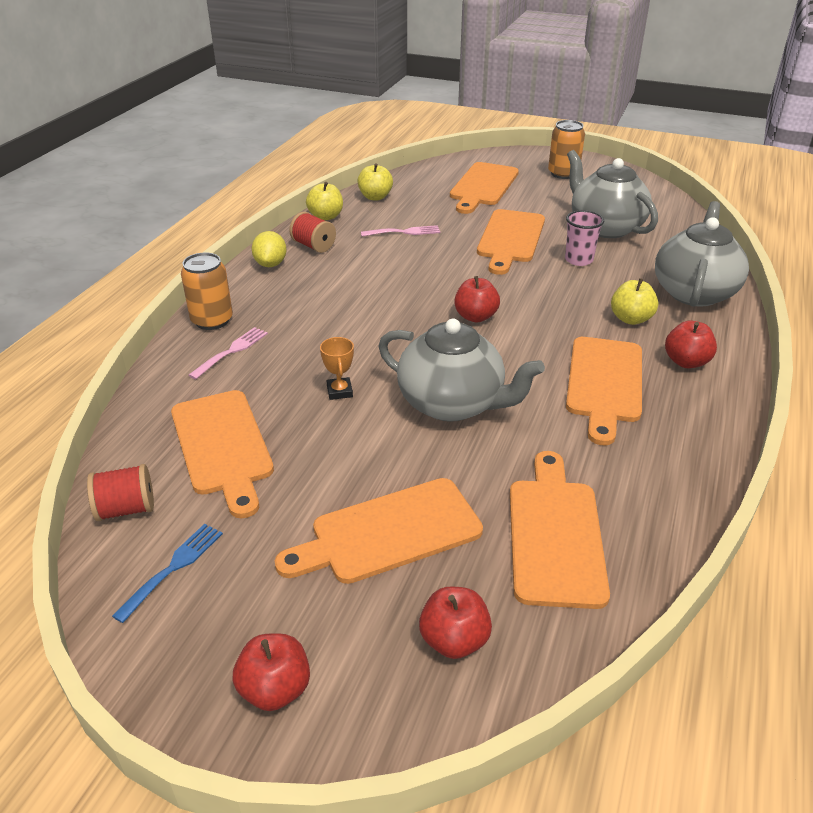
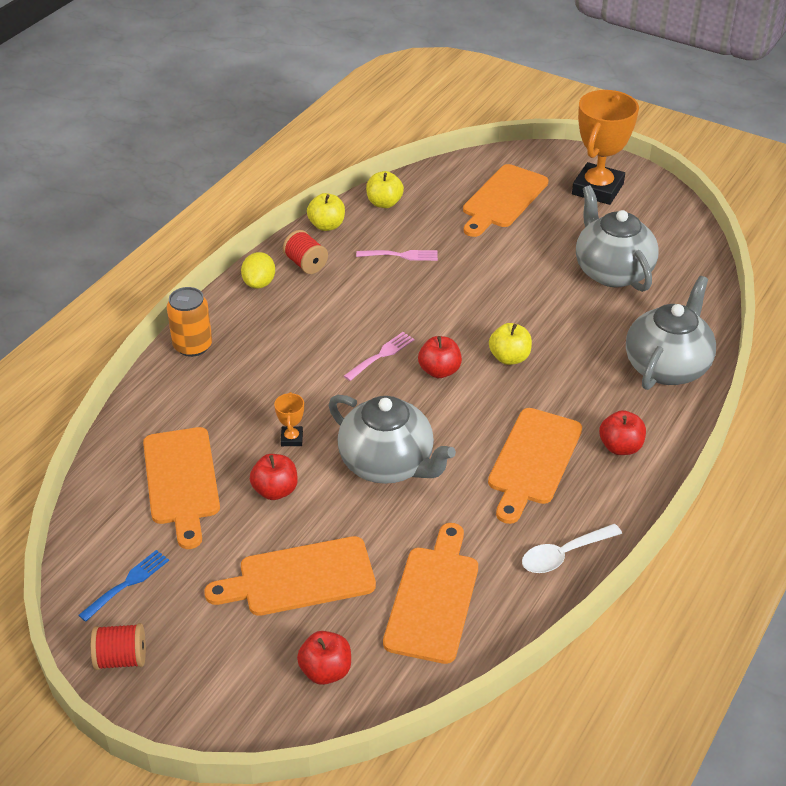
camera: 10 degrees right, 5 degrees up
red spool [87,464,154,521] -> red spool moved to [91,623,146,670]
pink fork [188,327,268,379] -> pink fork moved to [344,332,414,381]
red apple [233,633,310,711] -> red apple moved to [250,454,298,500]
orange cutting board [477,209,545,275] -> none
orange can [548,120,585,179] -> orange trophy [572,90,639,205]
pink cup [565,210,604,266] -> none
yellow apple [611,278,658,325] -> yellow apple moved to [489,323,532,365]
none -> white spoon [522,524,622,573]

